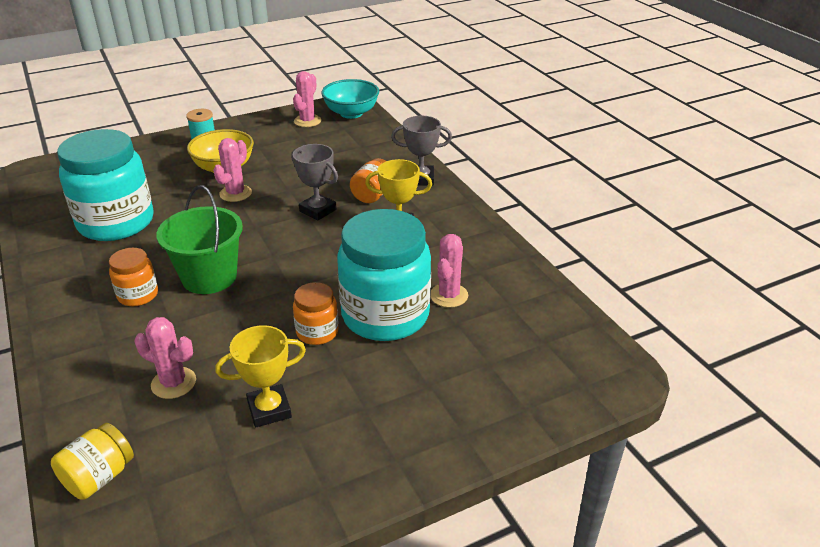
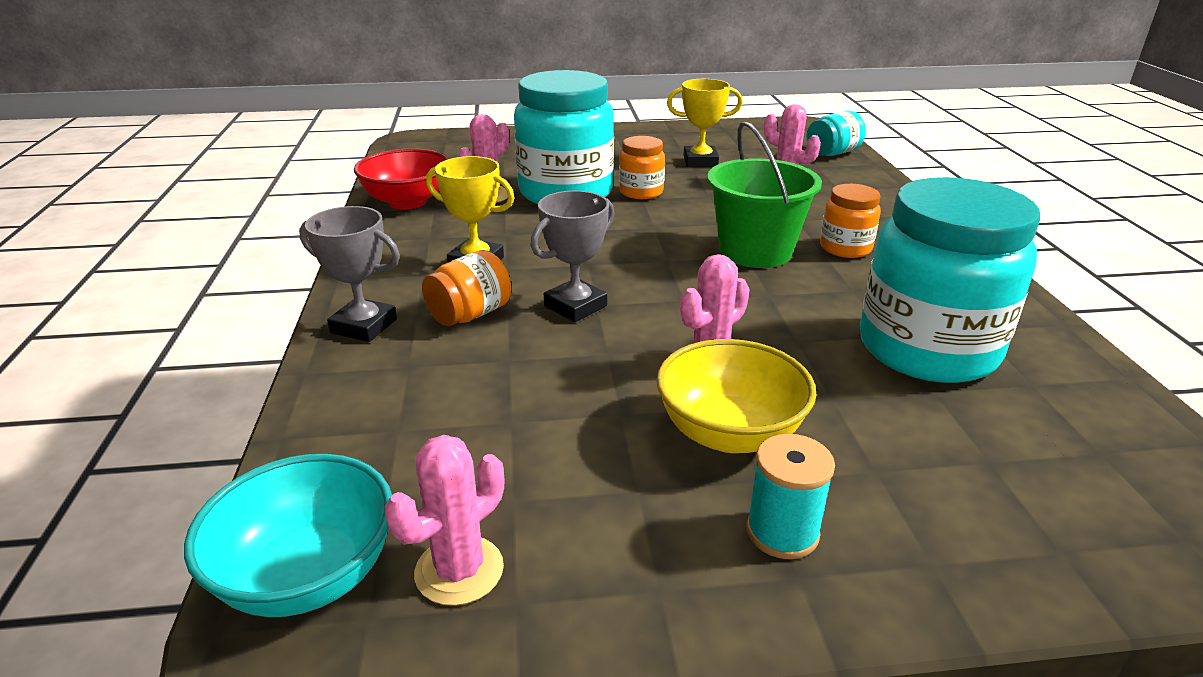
camera: 160 degrees left, 5 degrees down
yellow jar [51,423,134,500] -> turquoise jar [807,110,866,156]
grey trophy [291,144,338,221] -> grey trophy turned 75 degrees clockwise [530,191,614,322]
none -> red bowl [354,149,449,209]

